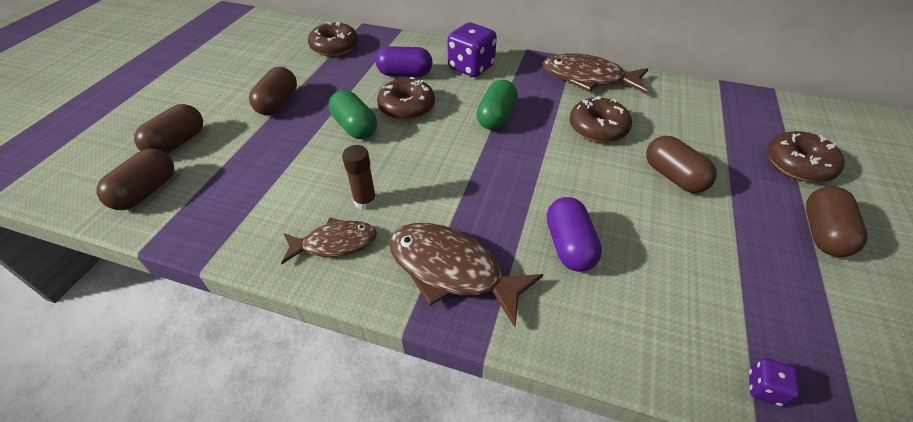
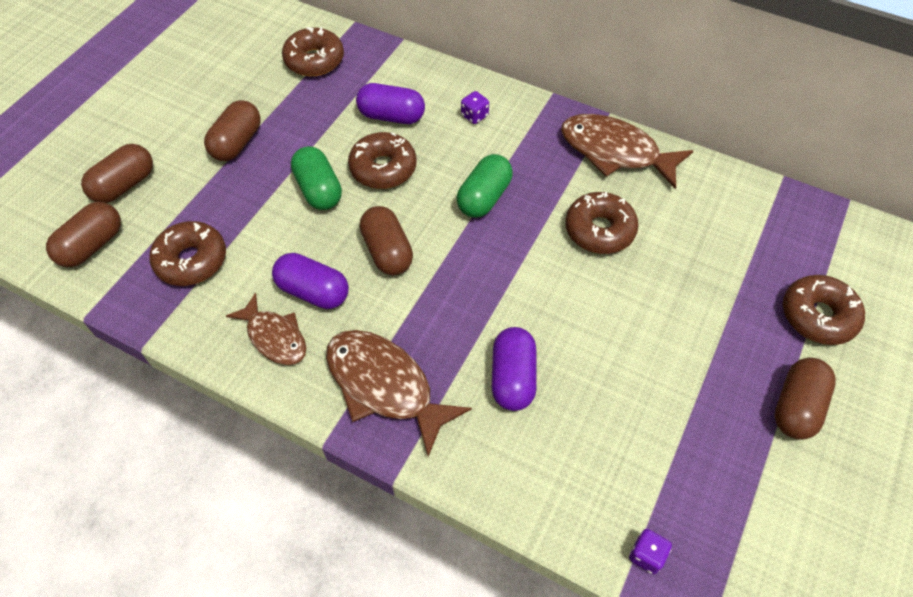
camera: 10 degrees right, 10 degrees up
brown fish [281,218,377,264] -> brown fish turned 45 degrees clockwise [226,293,306,365]
brown glue stick [342,145,377,210] -> purple capsule [272,253,349,309]
purple dice [447,23,497,77] -> purple dice [461,91,489,124], size x0.47
brown capsule [646,136,717,193] -> brown capsule moved to [360,206,413,275]
none -> brown donut [149,221,226,286]

